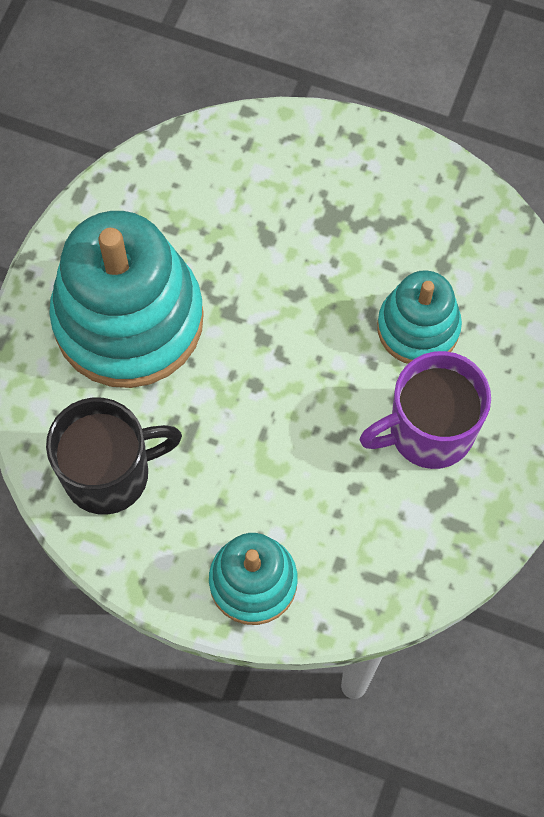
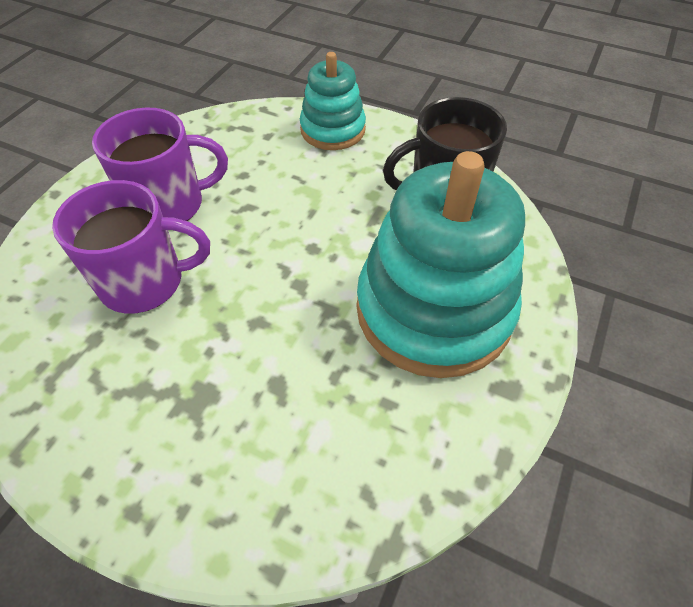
camera: 175 degrees left, 15 degrees down
turquoise stacking toy [377,270,462,364] -> purple mug [52,180,210,314]

